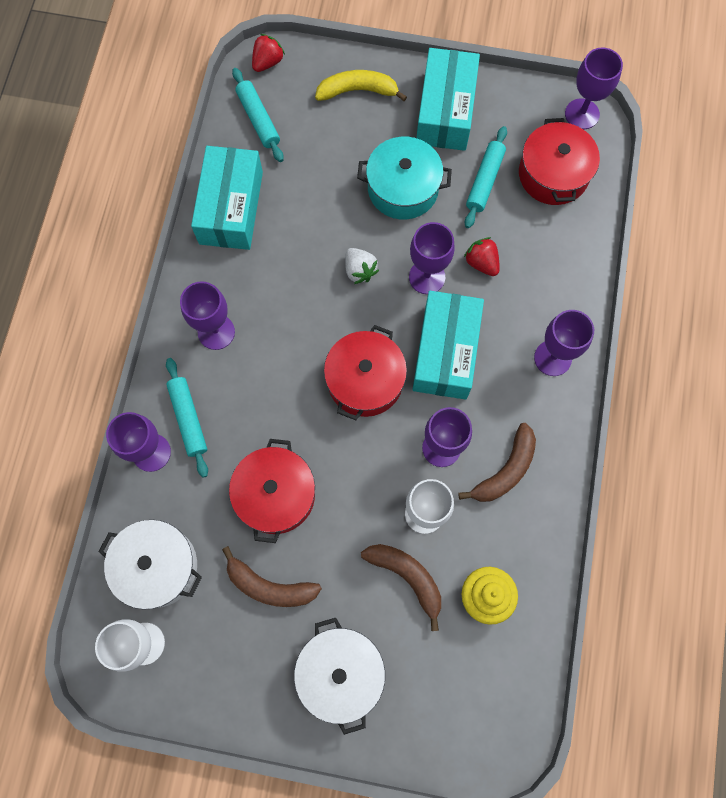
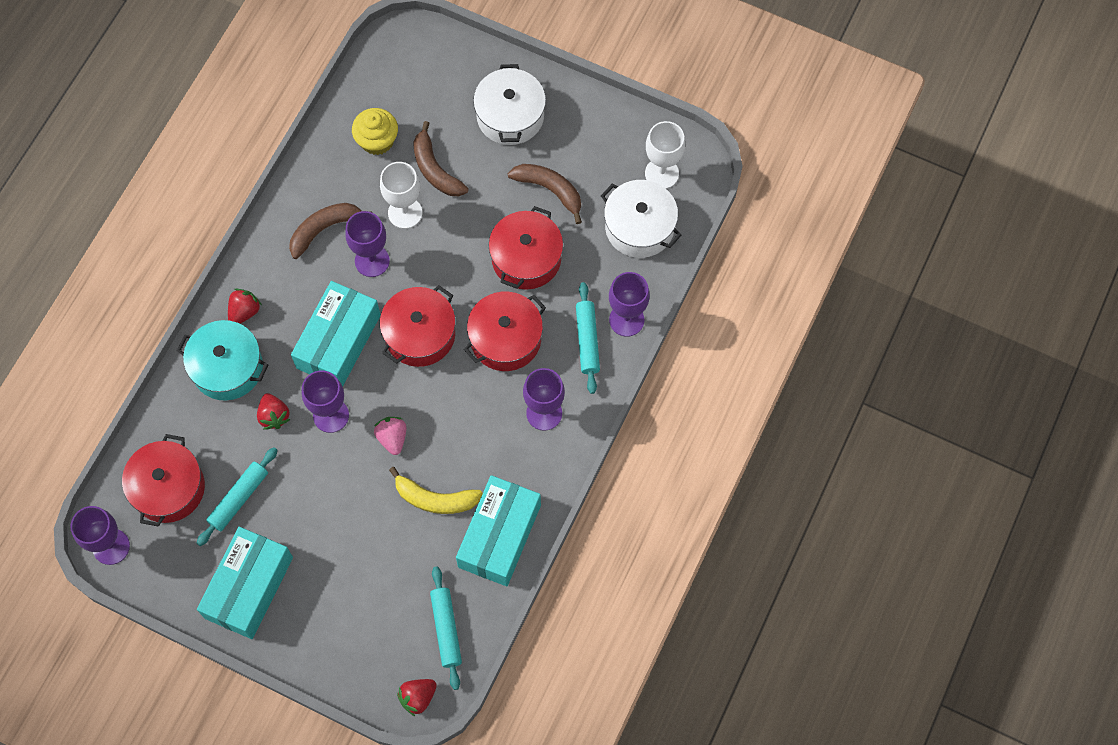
camera: 165 degrees left, 5 degrees down
yellow banana [315,70,407,101] -> yellow banana moved to [389,467,483,514]
white strawberry [345,248,379,284] -> pink strawberry [374,417,406,455]
turquoise pot [357,137,452,220] -> turquoise pot moved to [177,320,268,400]
purple goblet [534,310,594,376] -> red strawberry [228,289,262,324]
none -> red pot [464,292,546,371]

